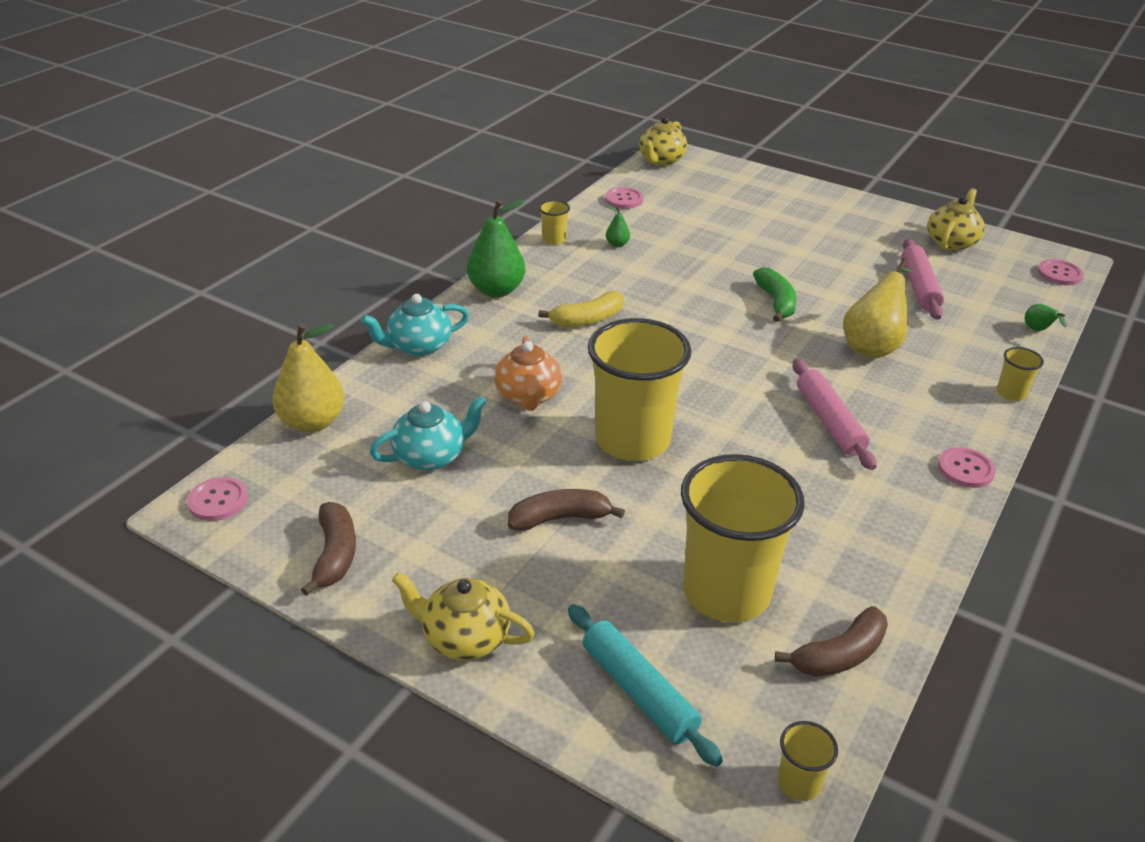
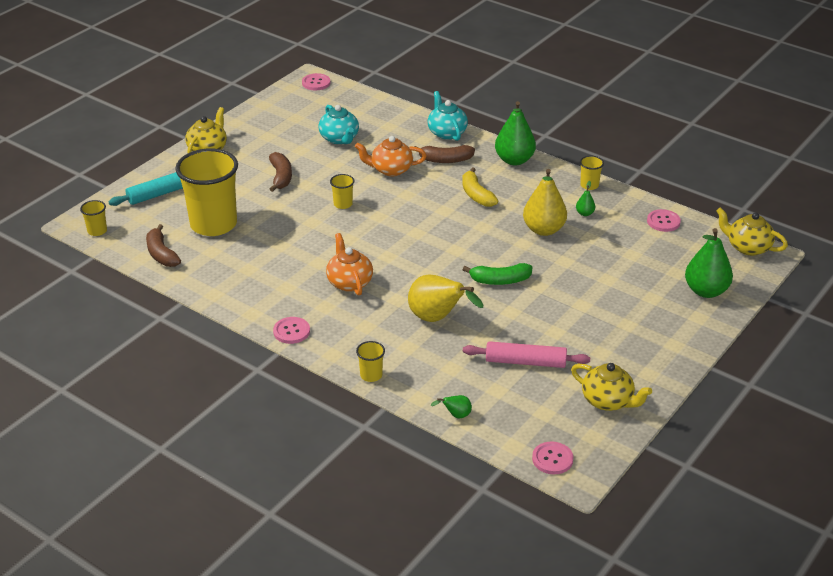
camera: 95 degrees right, 0 degrees up
yellow pear [272,323,345,433] -> yellow pear moved to [523,169,567,236]
brown banana [301,502,356,596] -> brown banana moved to [414,145,475,163]
yellow cup [588,318,691,461] -> yellow cup [330,174,355,209], size x0.41
pink rolling pin [793,359,876,470] -> orange teapot [326,233,373,296]
none -> green pear [685,228,733,298]

